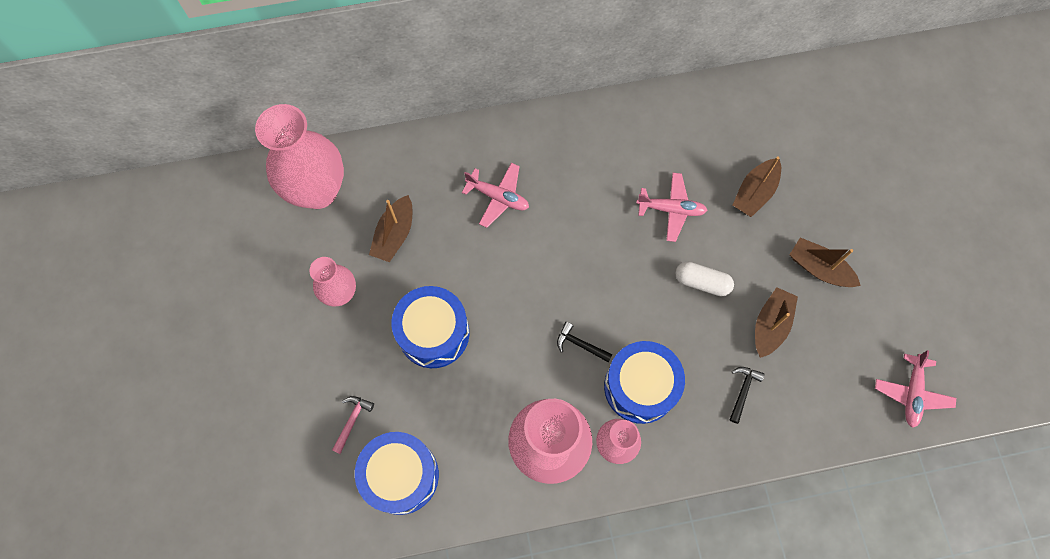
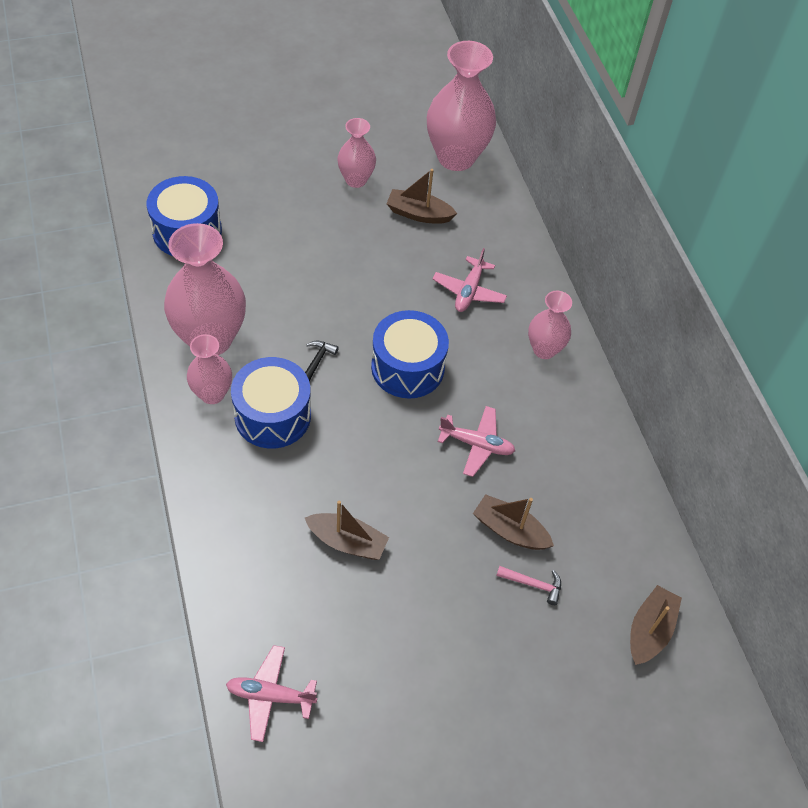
camera: 80 degrees right, 15 degrees down
pink hammer [332,396,374,454] -> pink hammer moved to [496,566,561,605]
blue drum [392,286,469,368] -> blue drum moved to [371,310,449,399]
pink plane [636,173,707,242] -> pink plane turned 75 degrees counterclockwise [438,406,515,477]
white capsule [675,261,734,296] -> none
black hammer [730,367,765,424] -> none
brown boat [789,238,861,287] -> brown boat moved to [630,585,682,665]
none -> pink vase [528,291,572,359]

